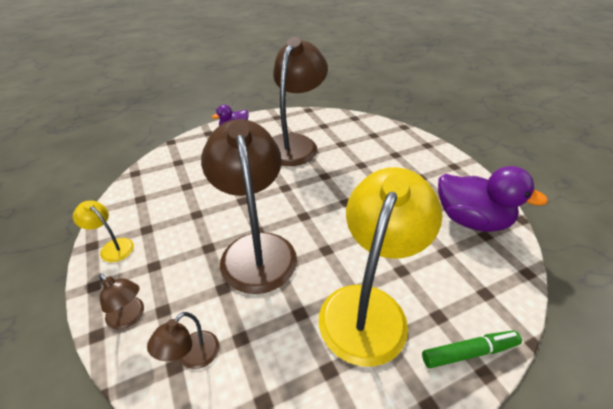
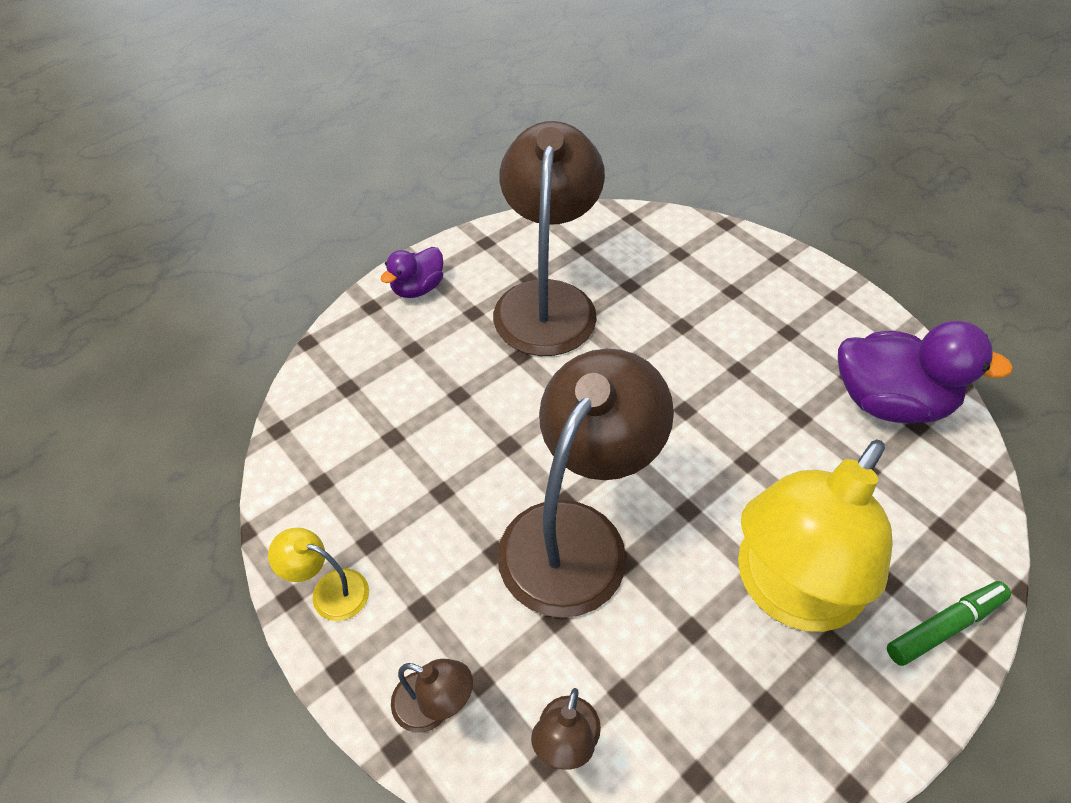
camera: 15 degrees left, 10 degrees up
brown lamp [201,119,297,294] -> brown lamp turned 60 degrees clockwise [498,349,674,618]
yellow lamp [319,167,443,367] -> yellow lamp turned 150 degrees counterclockwise [738,439,893,632]

